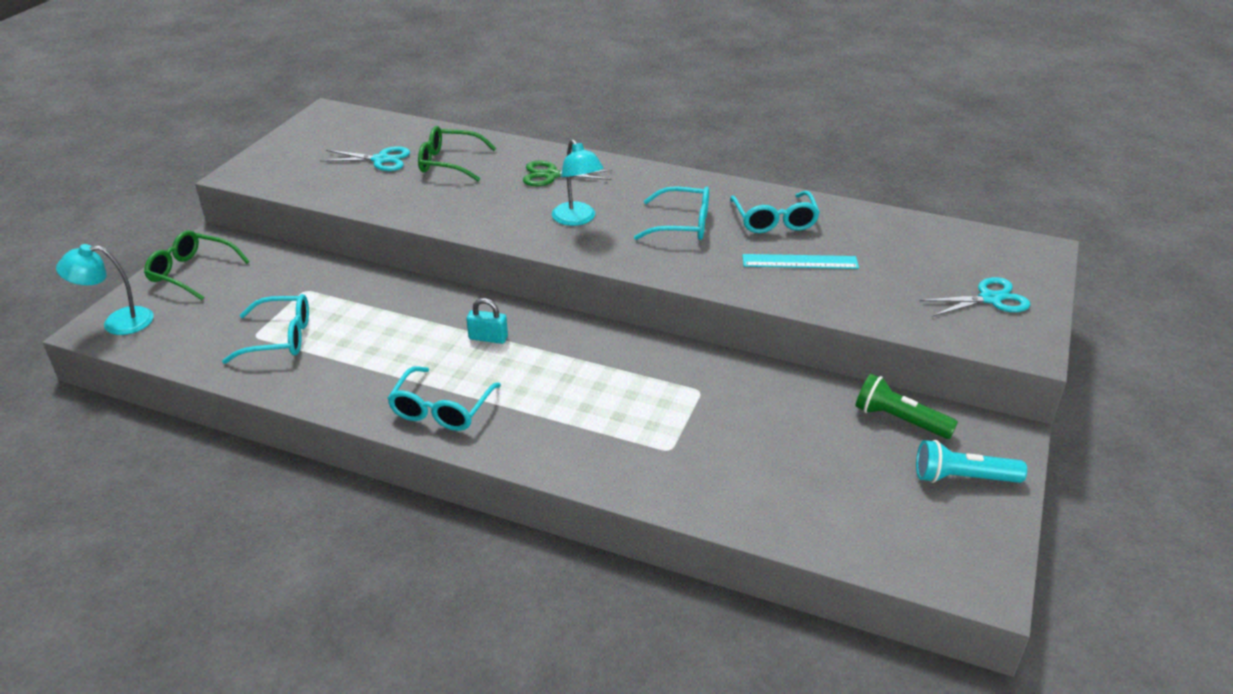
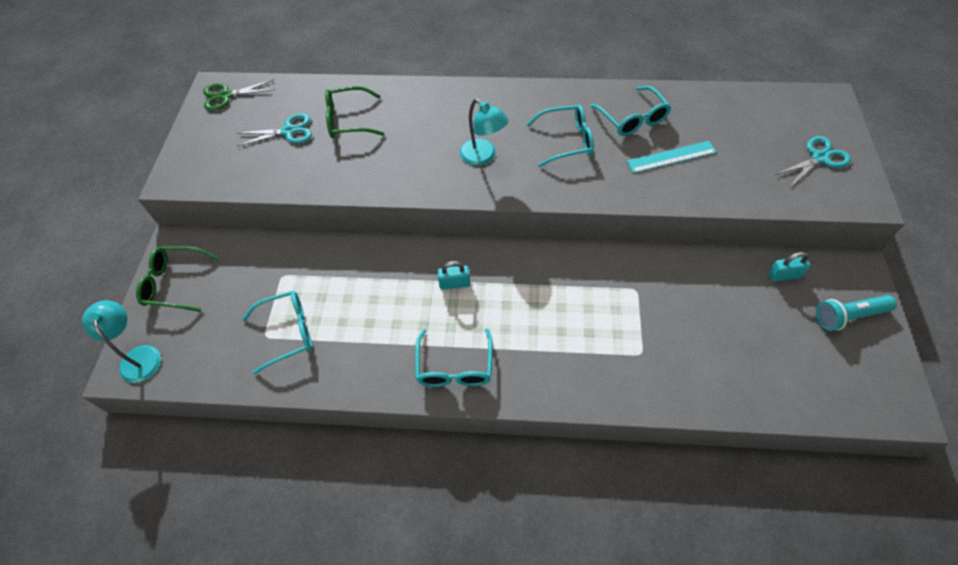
camera: 15 degrees left, 20 degrees up
turquoise lamp [56,244,154,335] -> turquoise lamp turned 90 degrees clockwise [82,300,161,383]
green scissors [523,161,612,186] -> green scissors moved to [203,79,275,111]
green flashlight [855,374,958,439] -> turquoise padlock [768,252,810,282]

